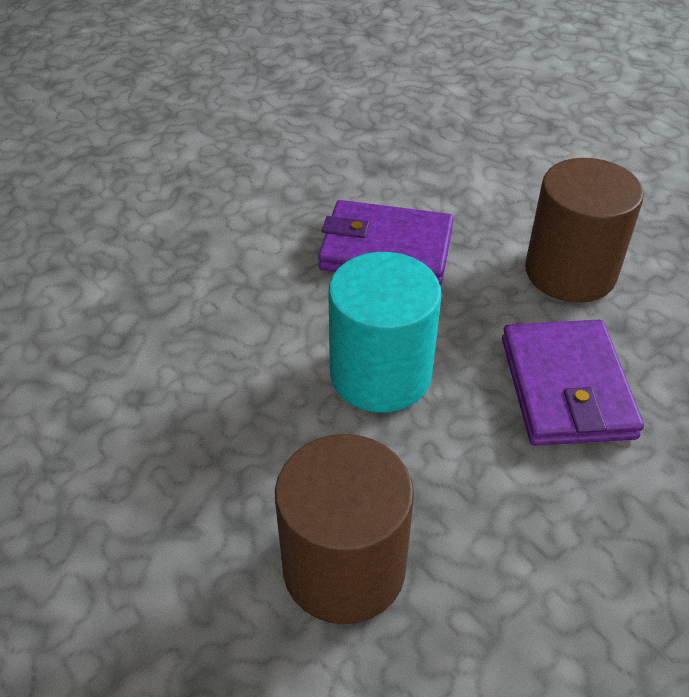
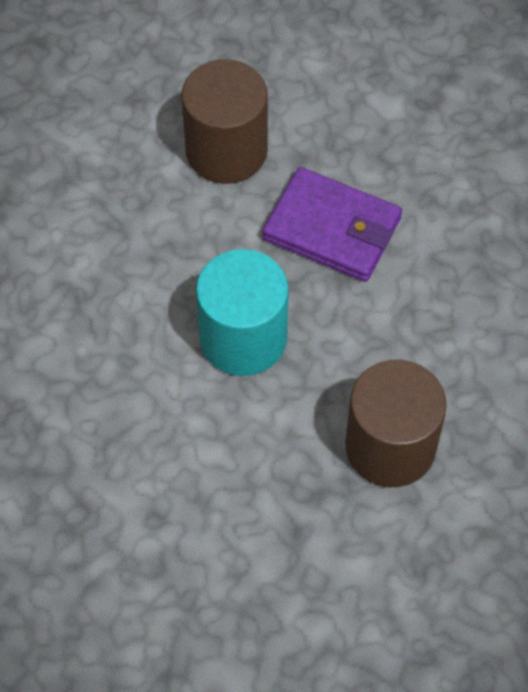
camera: 60 degrees left, 15 degrees up
purple wallet [318,200,453,285] -> none

